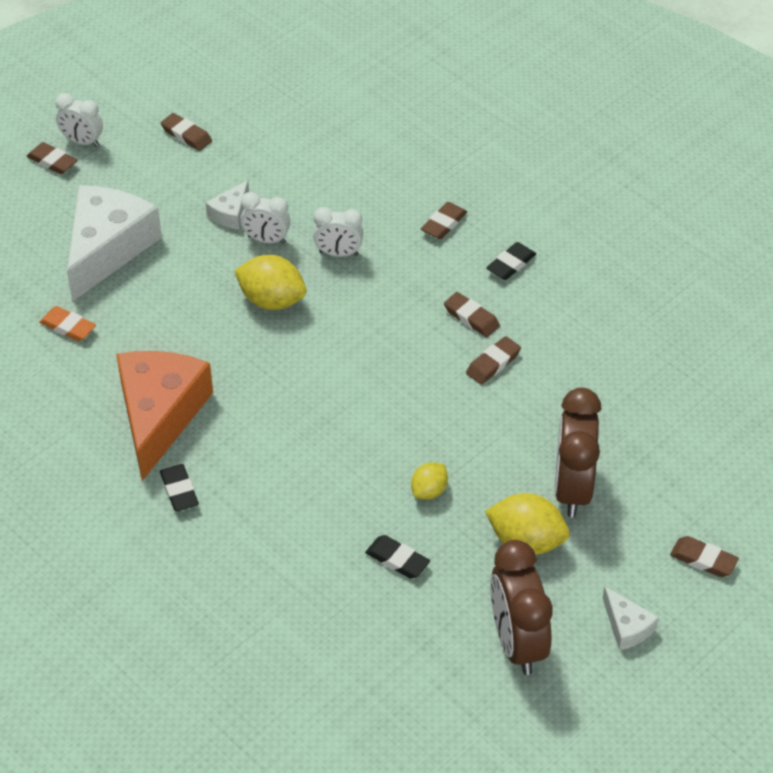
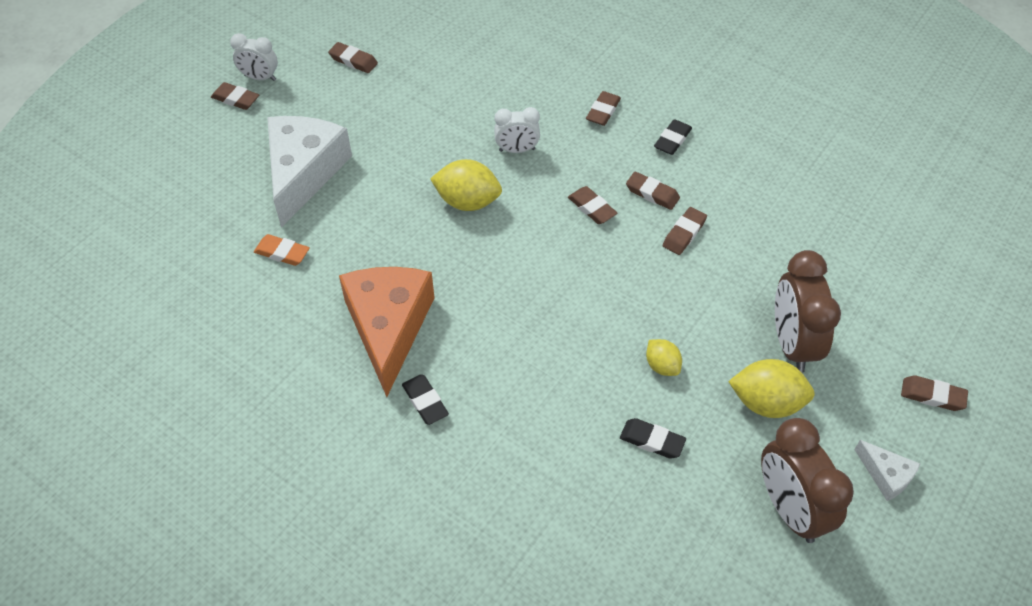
camera: 10 degrees left, 5 degrees up
white cheese [205,180,249,229] -> none
white clock [240,192,291,244] -> none
yellow lemon [411,462,448,500] -> yellow lemon turned 60 degrees counterclockwise [646,339,682,376]
none -> brown eraser [568,186,618,224]

